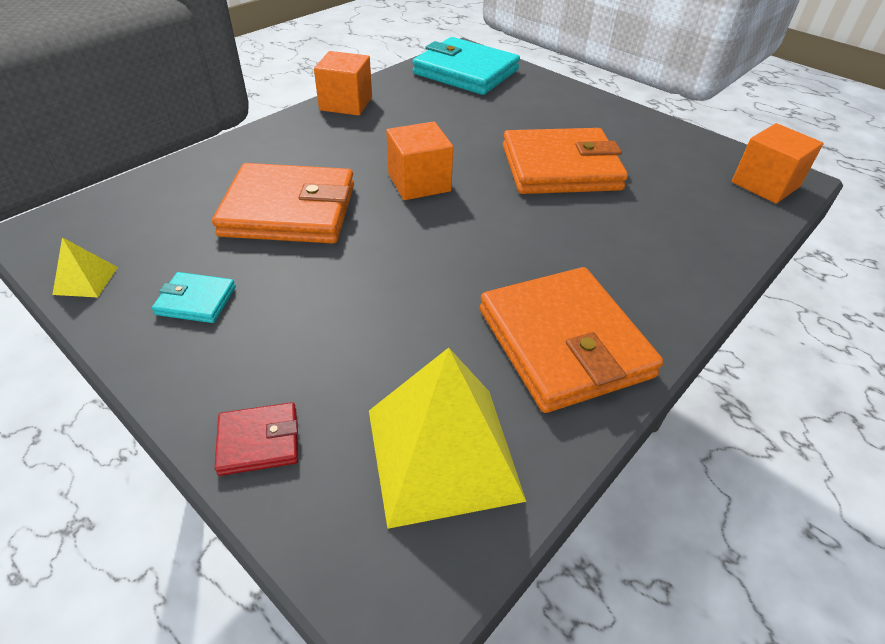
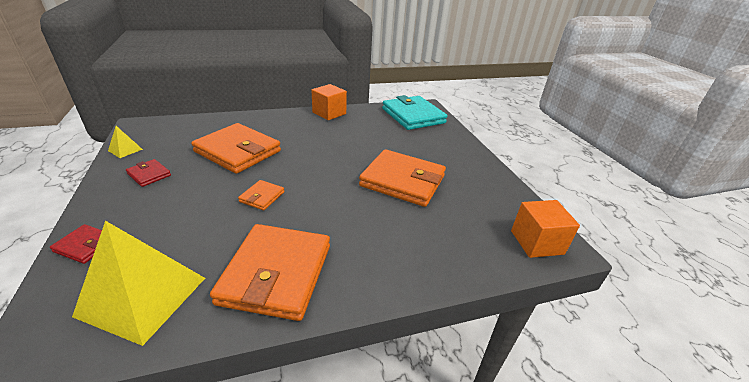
camera: 30 degrees right, 10 degrees down
turquoise wallet [152,272,236,323] -> red wallet [126,159,171,187]
orange cube [386,121,453,200] -> none
none -> orange wallet [238,180,284,210]

